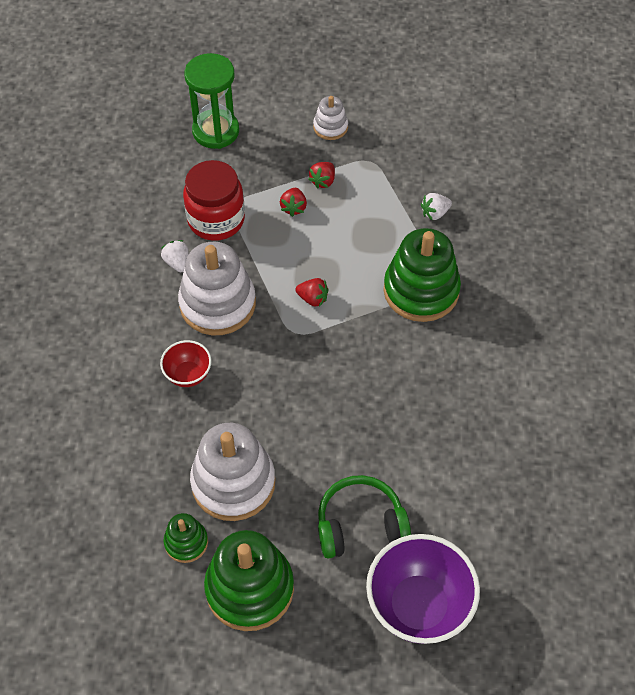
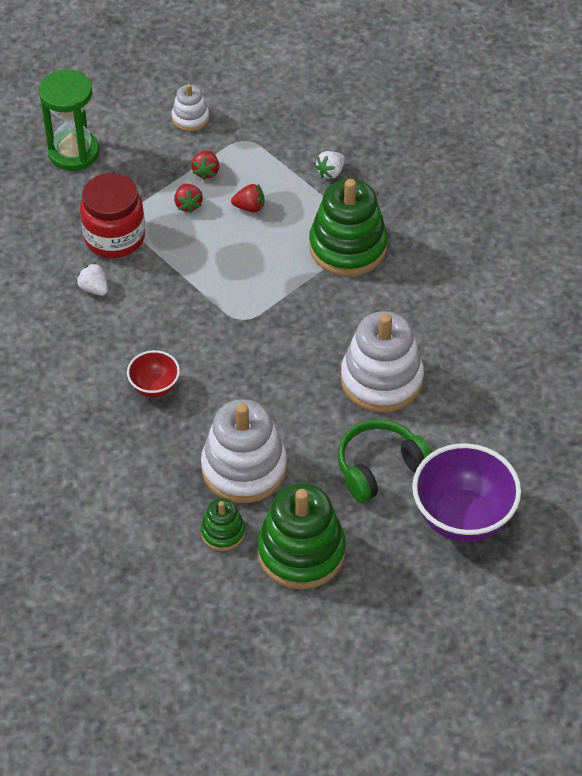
camera: 20 degrees left, 5 degrees down
white stacking toy [178,242,256,335] -> white stacking toy moved to [341,311,424,413]
red strawberry [295,278,329,307] -> red strawberry moved to [231,184,265,213]

